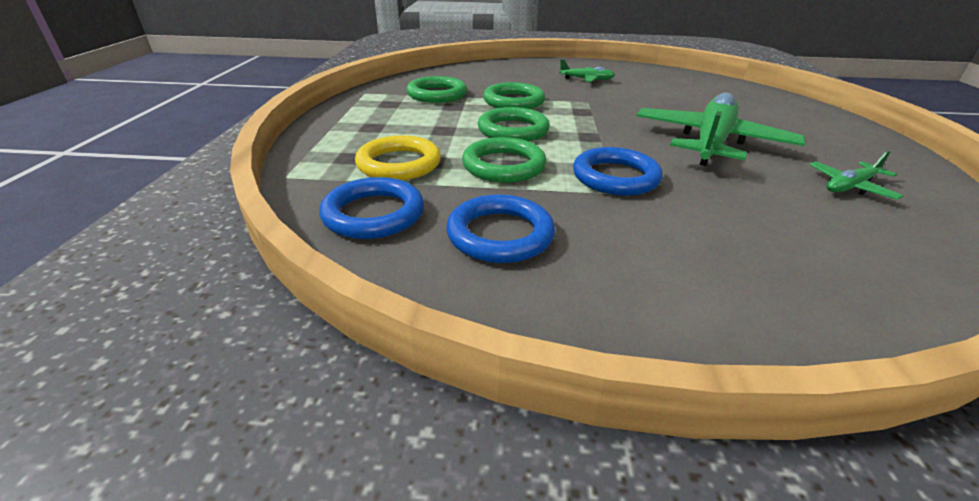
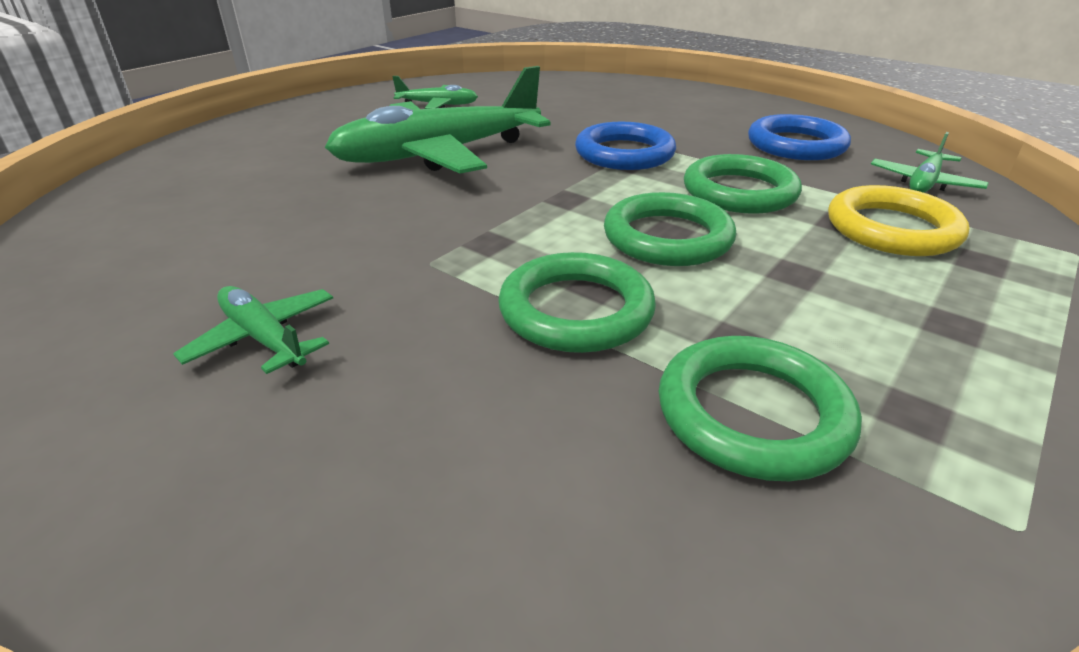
camera: 145 degrees left, 0 degrees up
blue ring [319,177,424,239] -> green plane [871,132,989,193]

